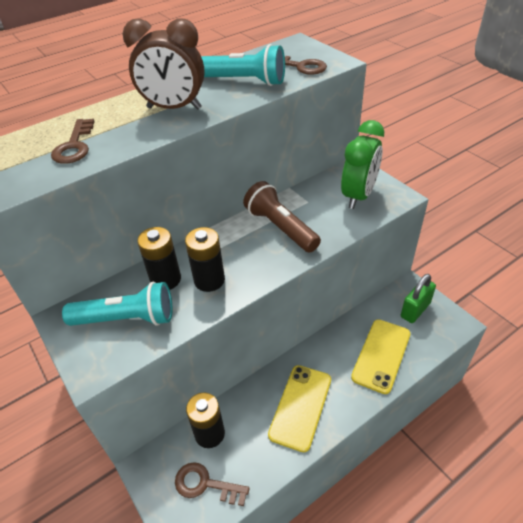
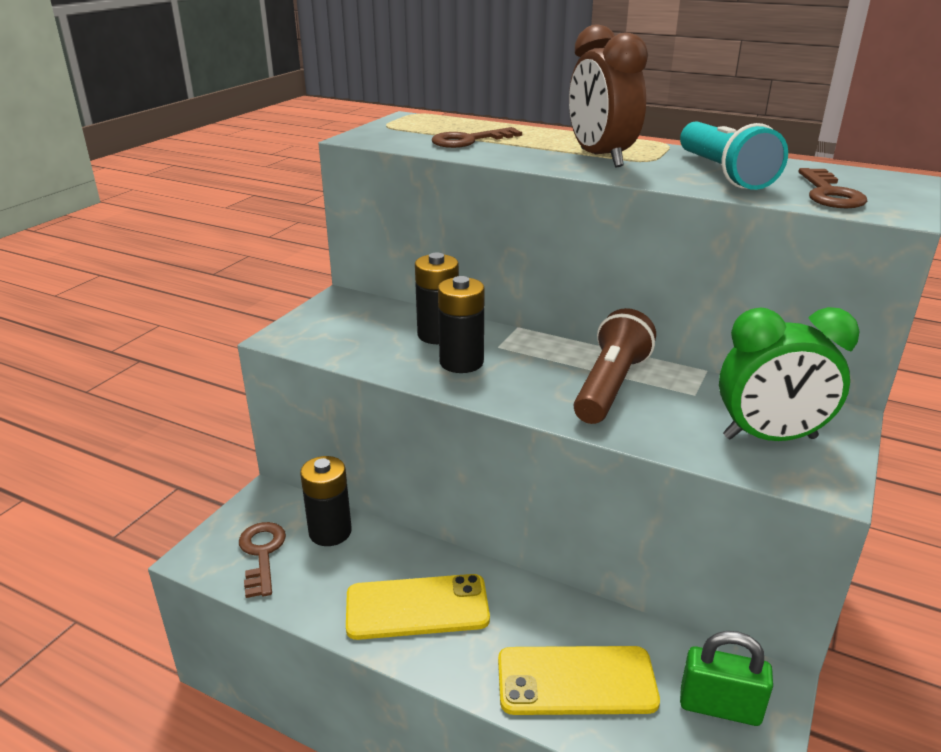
camera: 60 degrees right, 15 degrees down
turquoise flashlight [62,282,173,326] -> none

